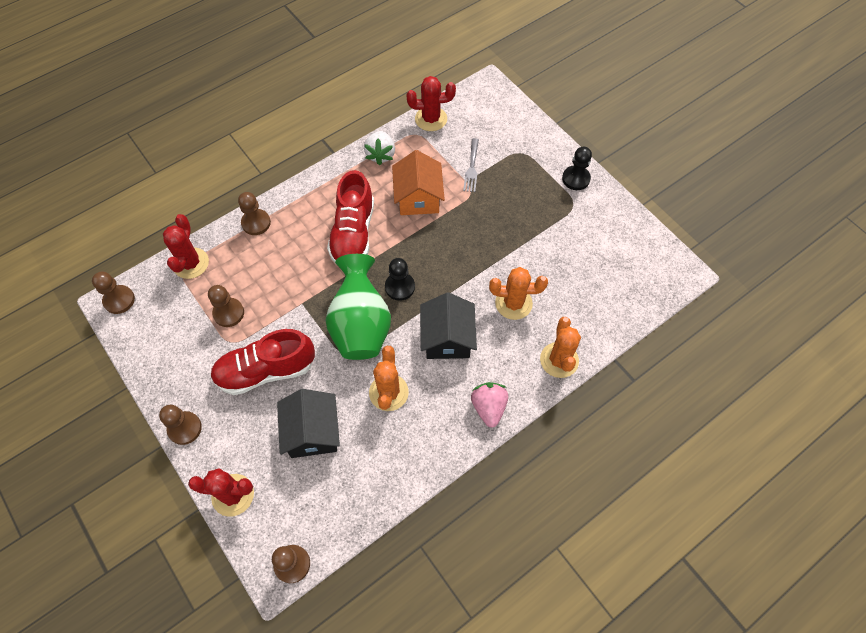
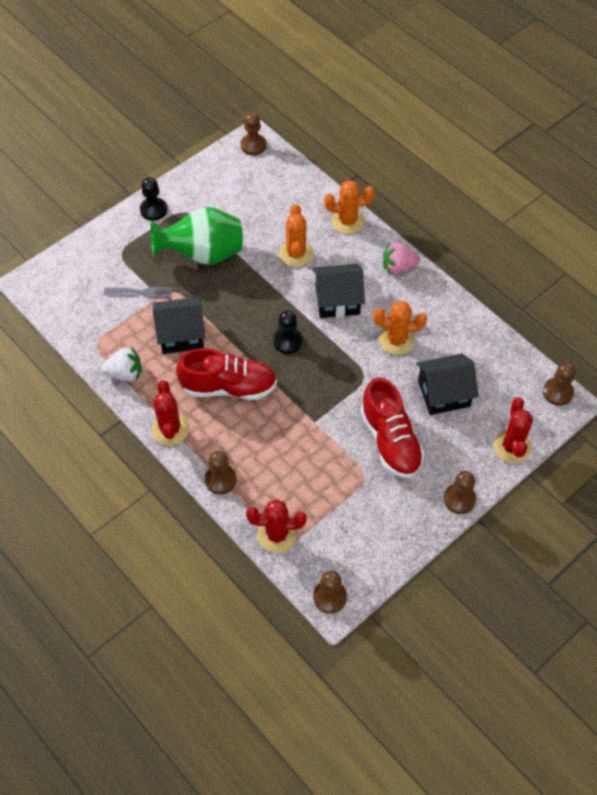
camera: 95 degrees left, 5 degrees down
brown pawn [208,285,244,327] -> brown pawn moved to [240,112,267,155]
green vase [325,254,391,360] -> green vase moved to [151,207,243,265]
orange house [392,150,445,215] -> black house [153,297,206,354]
red cactus [406,76,456,131] -> red cactus moved to [151,380,189,446]

